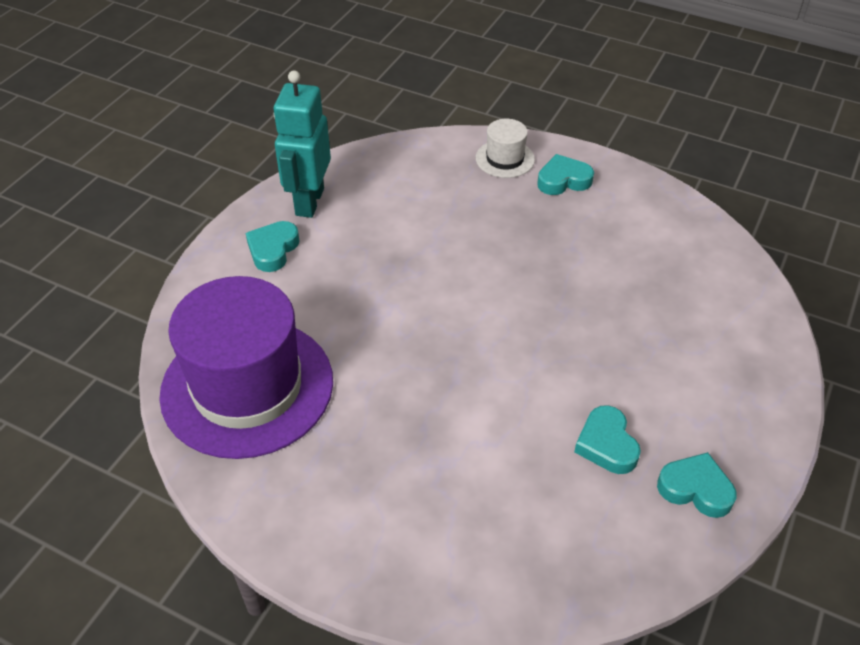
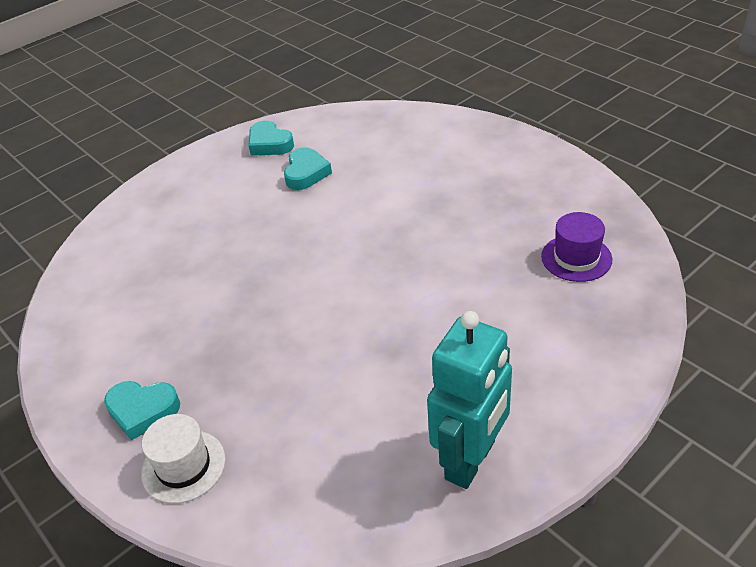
camera: 155 degrees left, 5 degrees down
purple hat [159,276,333,459] -> purple hat [541,212,612,282], size x0.43
turquoise heart [246,221,300,272] -> none

